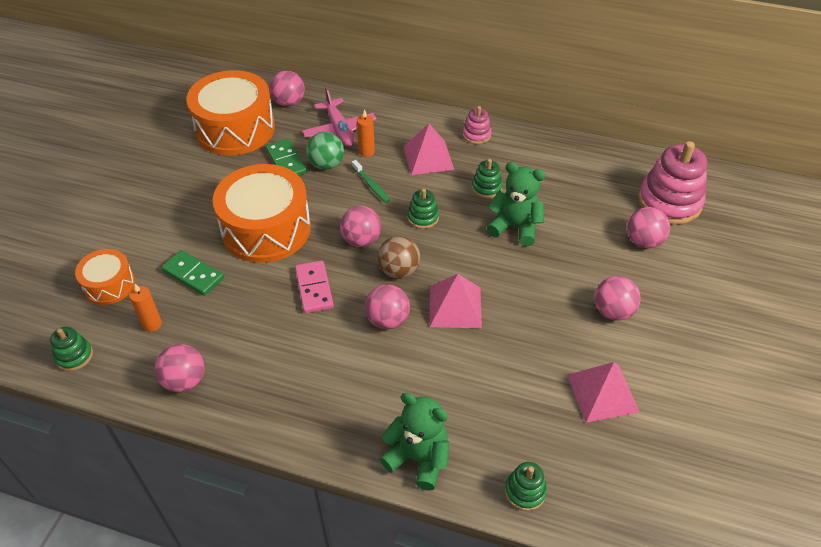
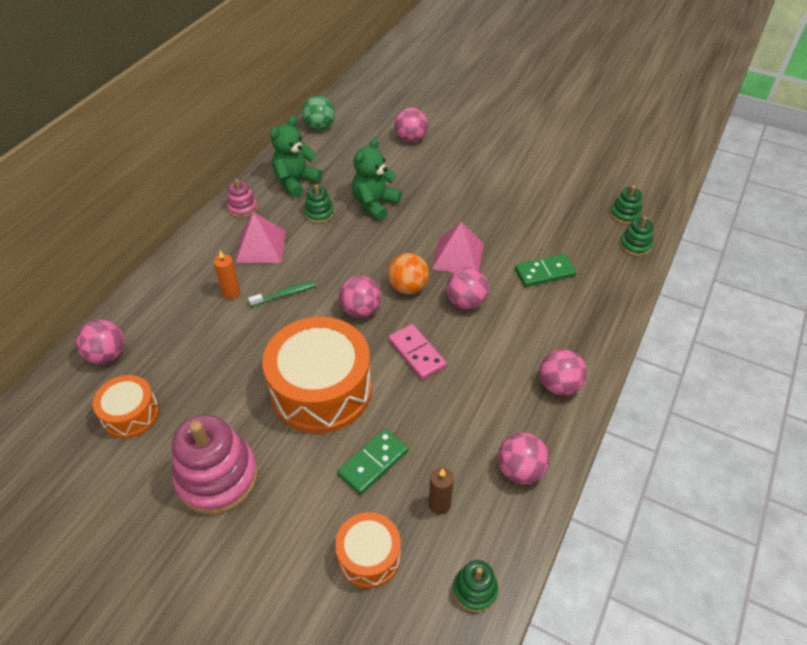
camera: 80 degrees left, 0 degrees up
orange candle [129,284,162,332] -> brown candle [429,467,454,515]
orange drum [186,70,275,155] -> orange drum [93,375,159,438], size x0.53
green domino [266,139,307,176] -> green domino moved to [515,254,576,287]
pink domino [295,260,334,313] -> pink domino turned 60 degrees clockwise [388,324,447,380]
pink plane [302,87,377,147] -> none
green ball [306,132,344,170] -> green ball moved to [302,96,335,130]
brown ball [378,236,420,279] -> orange ball [388,253,429,294]
green teddy bear [380,393,449,491] -> green teddy bear moved to [270,116,323,198]
green stacking toy [407,189,439,229] -> green stacking toy moved to [610,185,642,224]
pink pyramid [567,362,639,423] -> none
pink ball [595,276,641,321] -> pink ball moved to [539,349,587,396]
pink stacking toy [638,141,707,225] -> pink stacking toy moved to [172,415,258,514]

